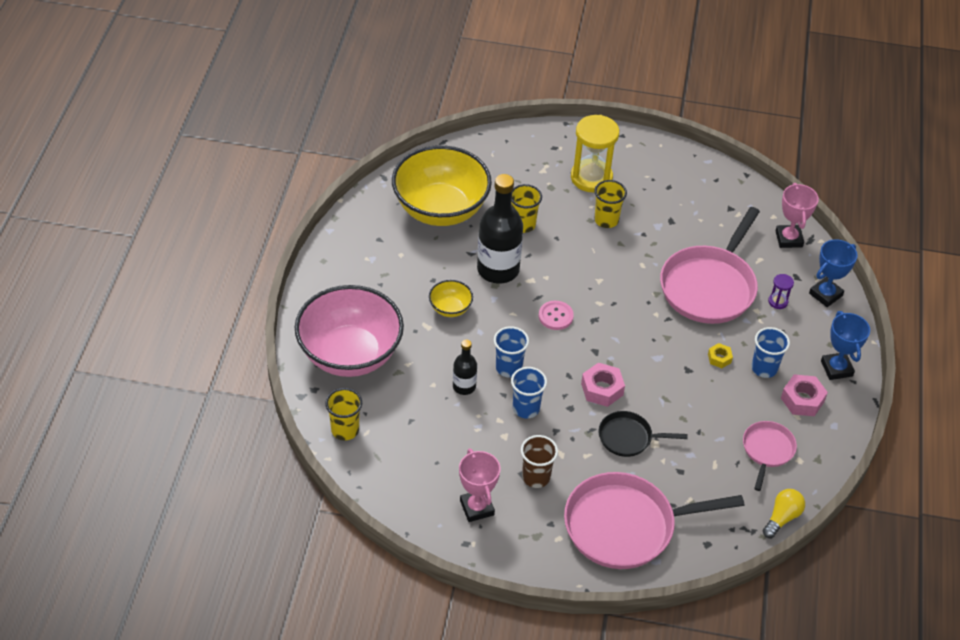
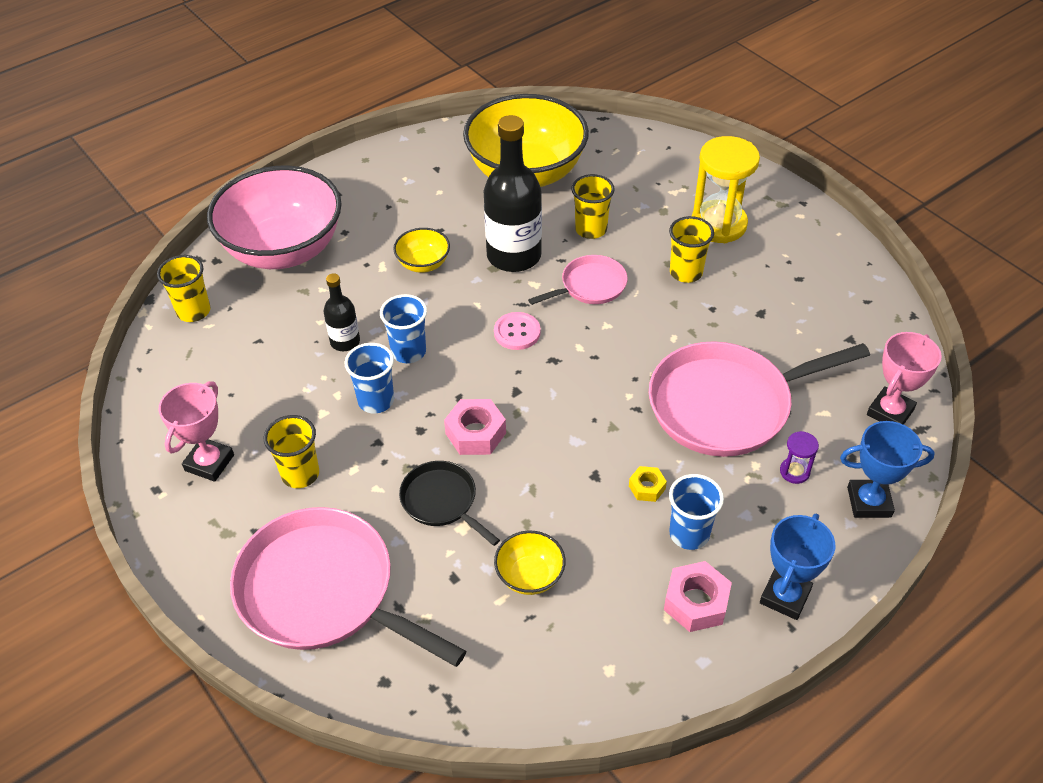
camera: 45 degrees right, 0 degrees up
brown cup [521,435,558,488] -> yellow cup [264,415,319,488]
pink pan [743,421,797,491] -> pink pan moved to [528,255,628,305]
yellow light bulb [763,489,805,538] -> none
none -> yellow bowl [494,531,566,595]

